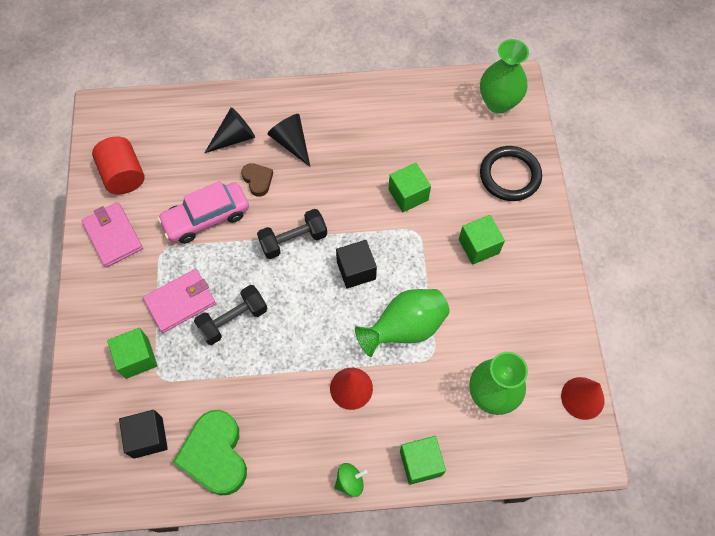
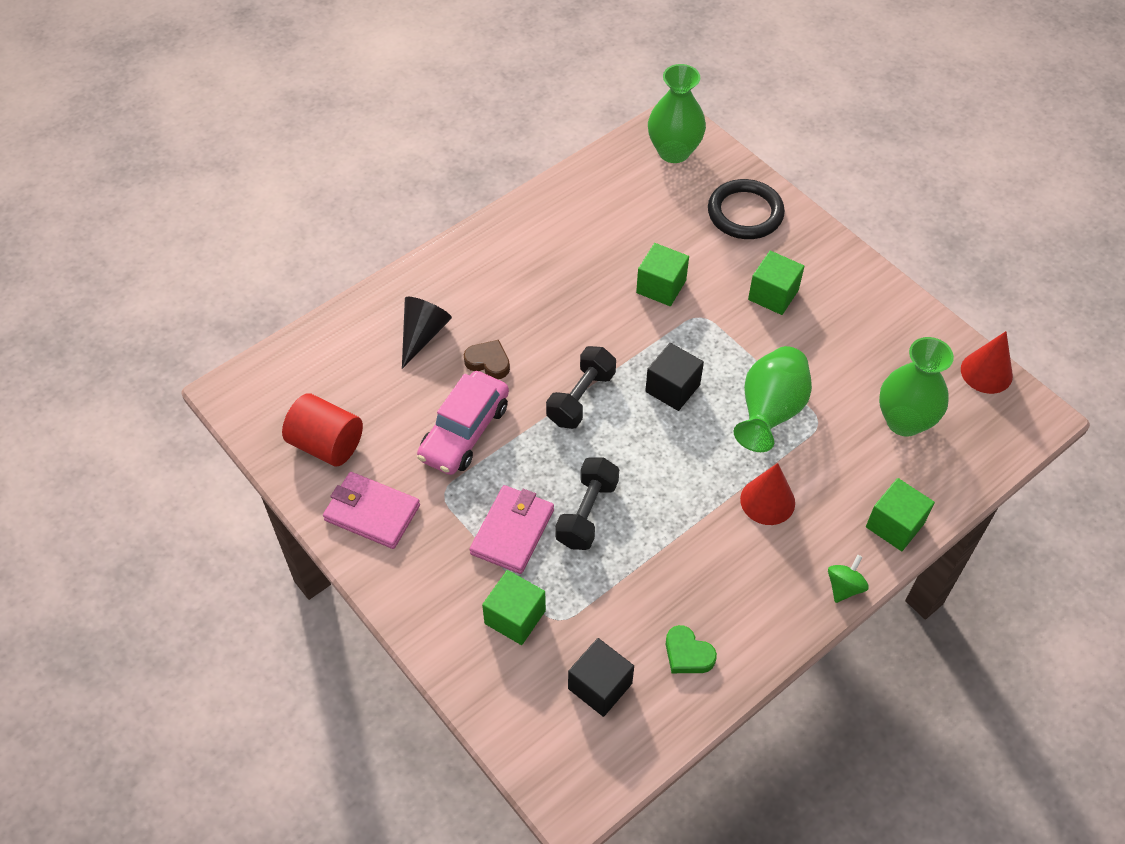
camera: 35 degrees left, 10 degrees down
green heart [173,410,247,495] -> green heart [666,625,717,673], size x0.51
black cone [267,114,310,167] -> none

